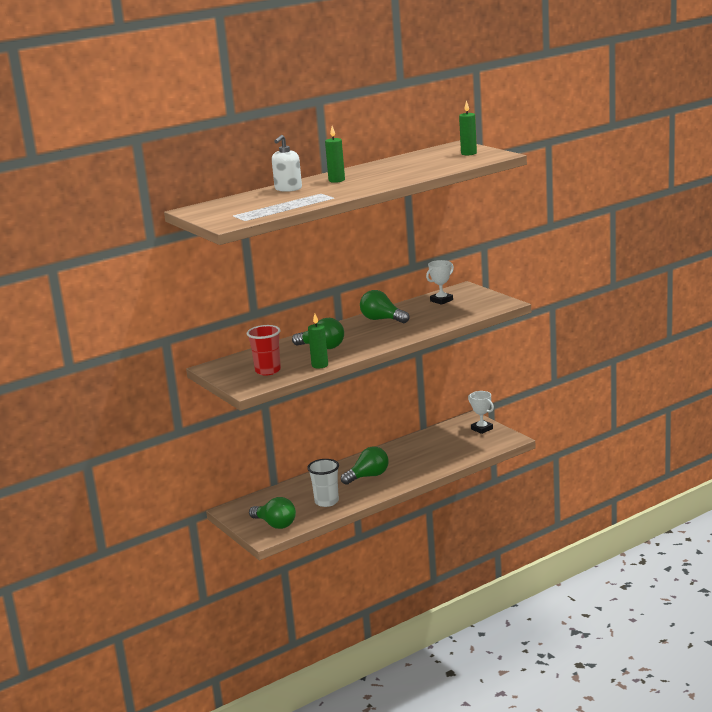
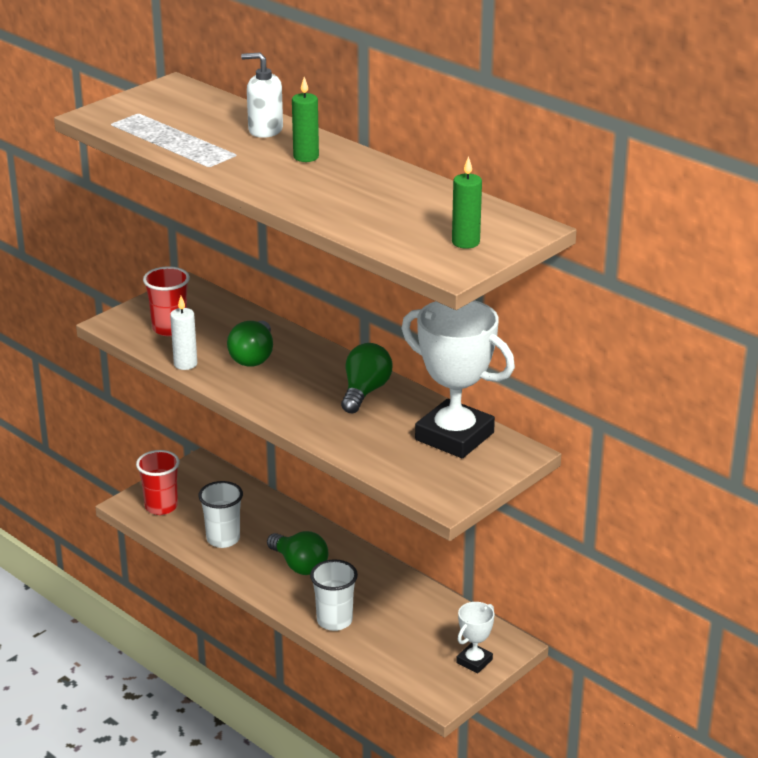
camera: 75 degrees right, 10 degrees up
green light bulb [249,497,296,529] -> red cup [136,450,180,515]
green candle [308,314,328,369] -> white candle [170,296,197,370]
white trophy [426,260,454,305] -> white trophy [402,300,515,458], size x2.09
none -> white cup [310,559,358,631]

